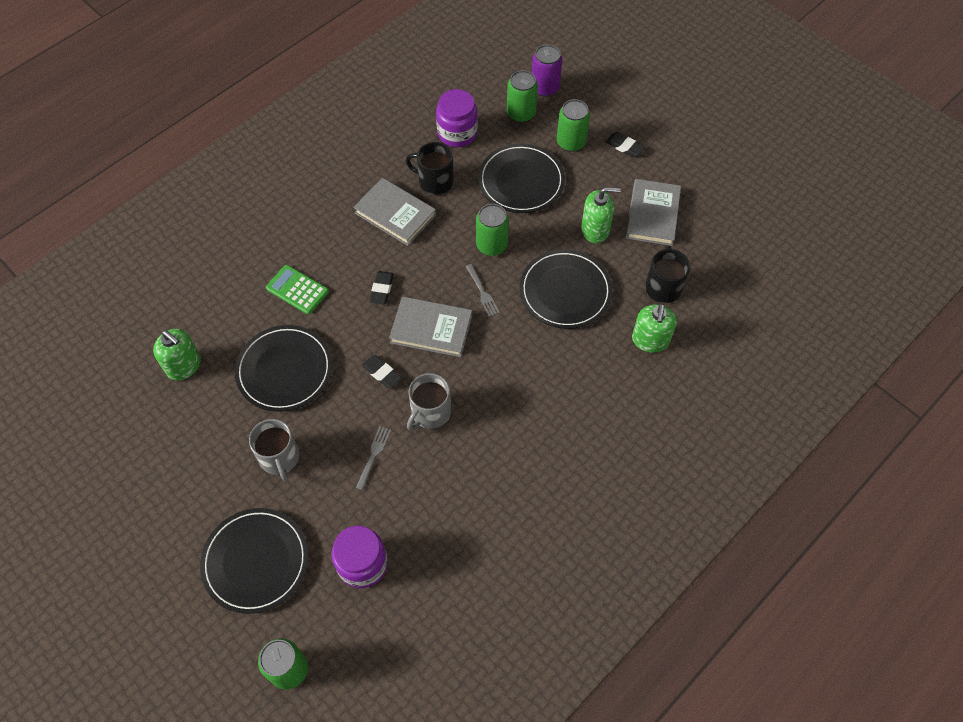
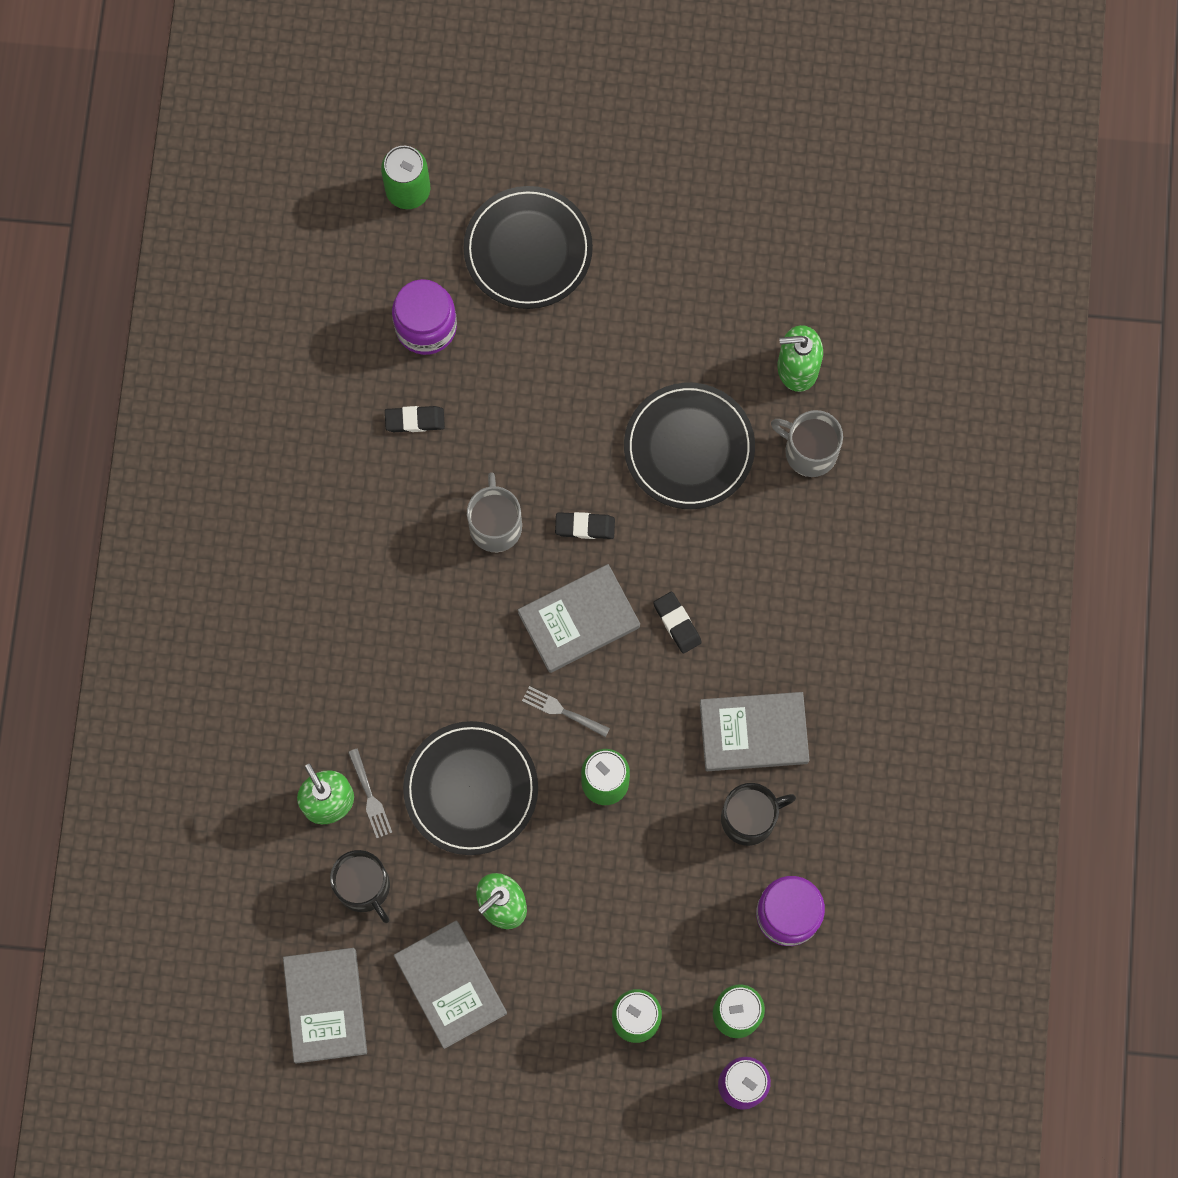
camera: 140 degrees right, 15 degrees up
grey mug [249,419,299,482] -> grey mug moved to [771,410,843,477]
green calculator [266,265,329,315] -> none
grey fork [356,426,391,490] -> grey fork moved to [348,748,392,838]
black plate [478,144,565,213] -> none
black eraser [606,132,645,157] -> black eraser moved to [385,406,445,432]
none -> grey book [283,948,367,1064]

